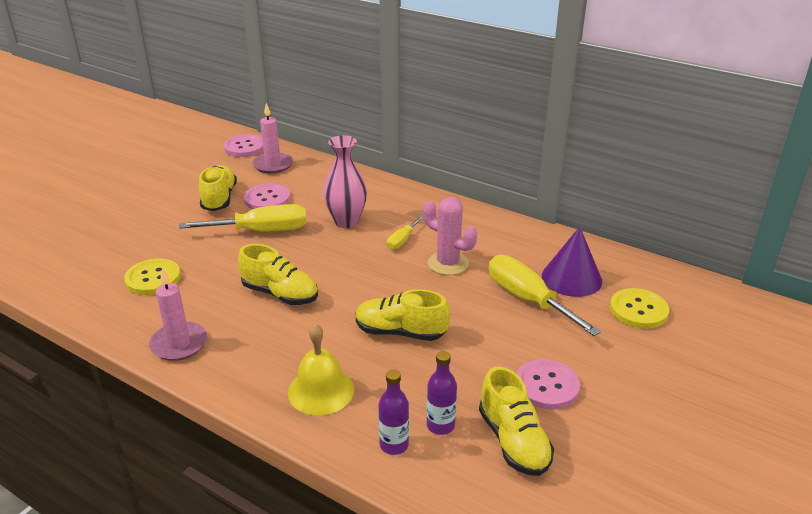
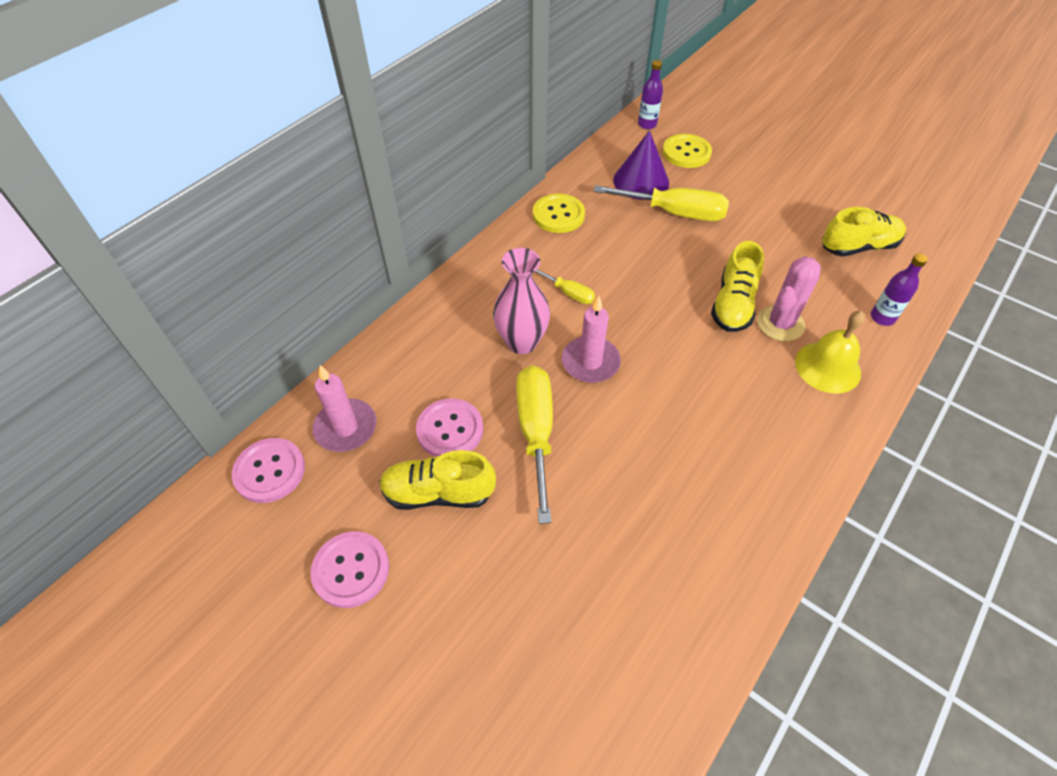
camera: 85 degrees left, 20 degrees up
yellow button [124,258,181,295] -> yellow button moved to [533,193,585,233]
pink candle [149,268,207,361] -> pink candle moved to [562,296,621,383]
yellow shoe [238,244,318,305] -> none
pink cactus [423,197,477,275] -> pink cactus moved to [757,256,821,341]
purple bottle [427,351,457,435] -> purple bottle moved to [638,60,663,129]
yellow screwdriver [489,255,601,336] -> yellow screwdriver turned 135 degrees counterclockwise [594,185,729,221]
pink button [516,359,580,410] -> pink button moved to [311,531,389,608]

